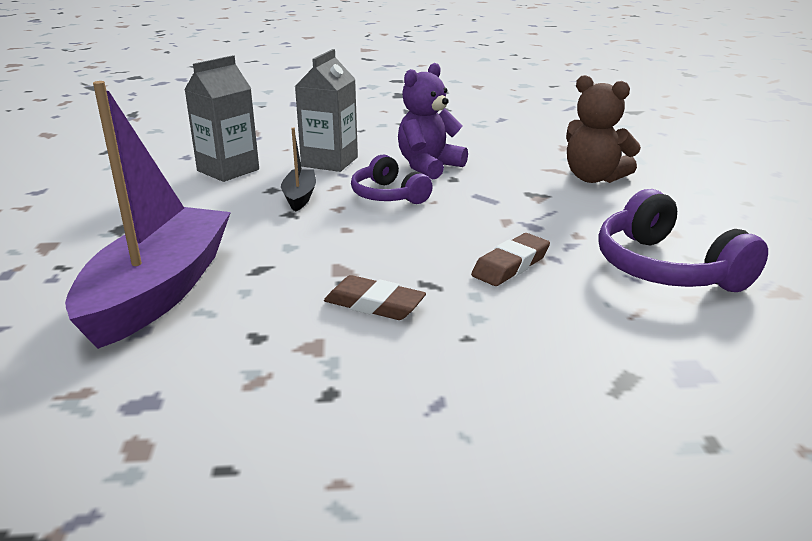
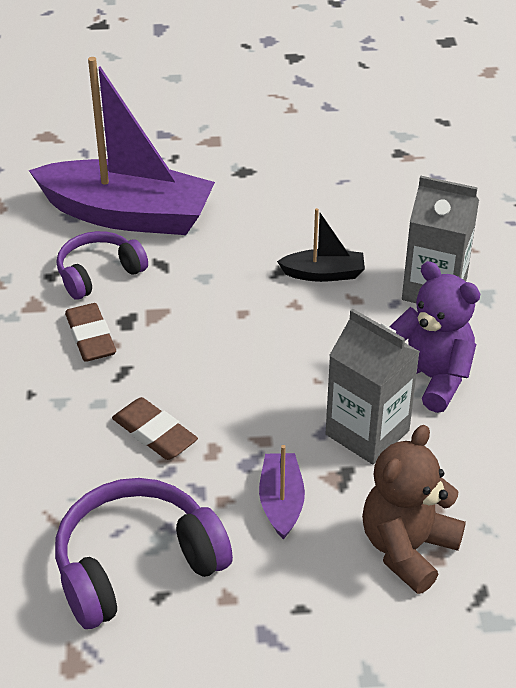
camera: 90 degrees right, 15 degrees up
grey carton [184,55,259,182] -> grey carton moved to [326,309,420,464]
brown eraser [324,275,426,320] -> brown eraser turned 45 degrees counterclockwise [65,303,116,362]
purple headphones [351,155,433,204] -> purple headphones moved to [57,231,148,300]
none -> purple boat [259,445,305,540]

